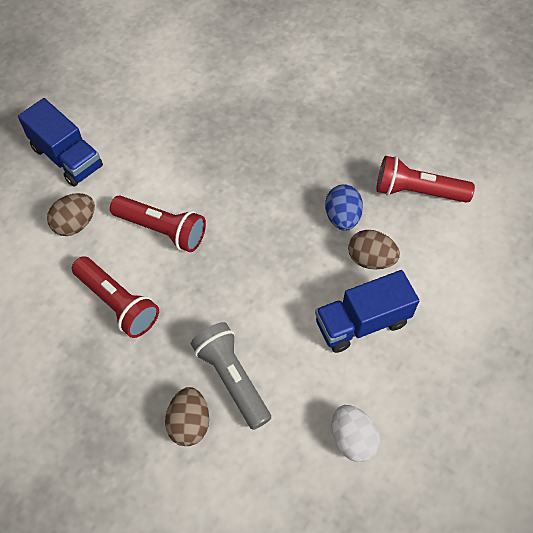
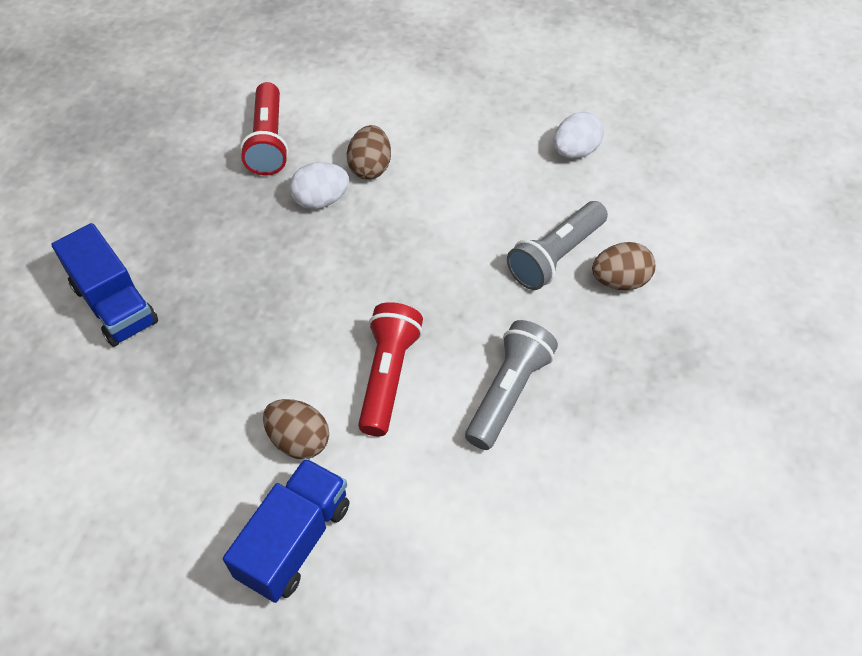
camera: 105 degrees left, 5 degrees down
brown egg [47,193,95,236] -> brown egg moved to [263,399,329,459]
red flashlight [72,256,159,338] -> grey flashlight [465,320,558,450]
blue truck [315,270,419,353] -> blue truck moved to [51,223,158,347]
blue egg [325,184,363,231] -> white egg [289,162,349,209]

